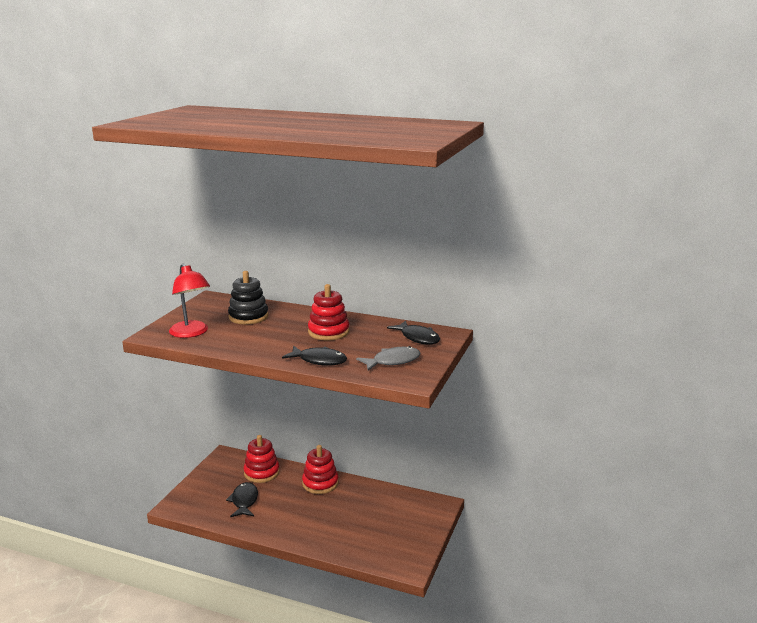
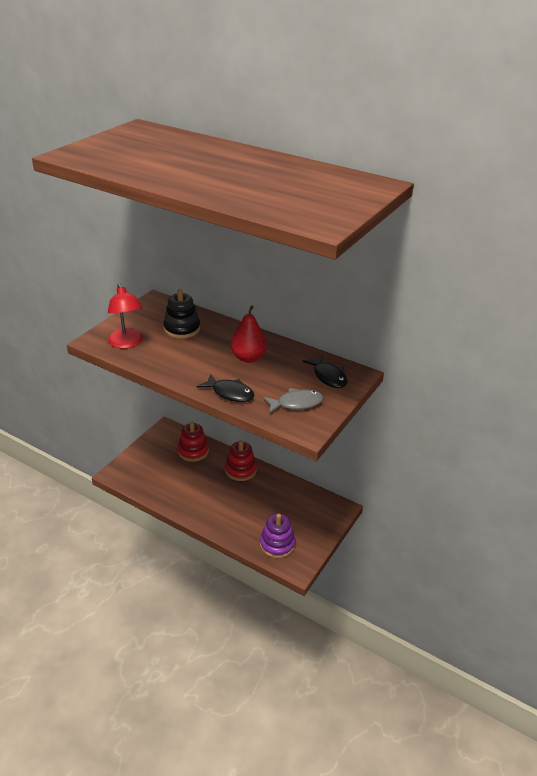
camera: 10 degrees right, 15 degrees up
black fish [226,482,258,517] -> none
red stacking toy [308,284,349,340] -> red pear [231,305,267,363]
none -> purple stacking toy [260,513,296,558]

